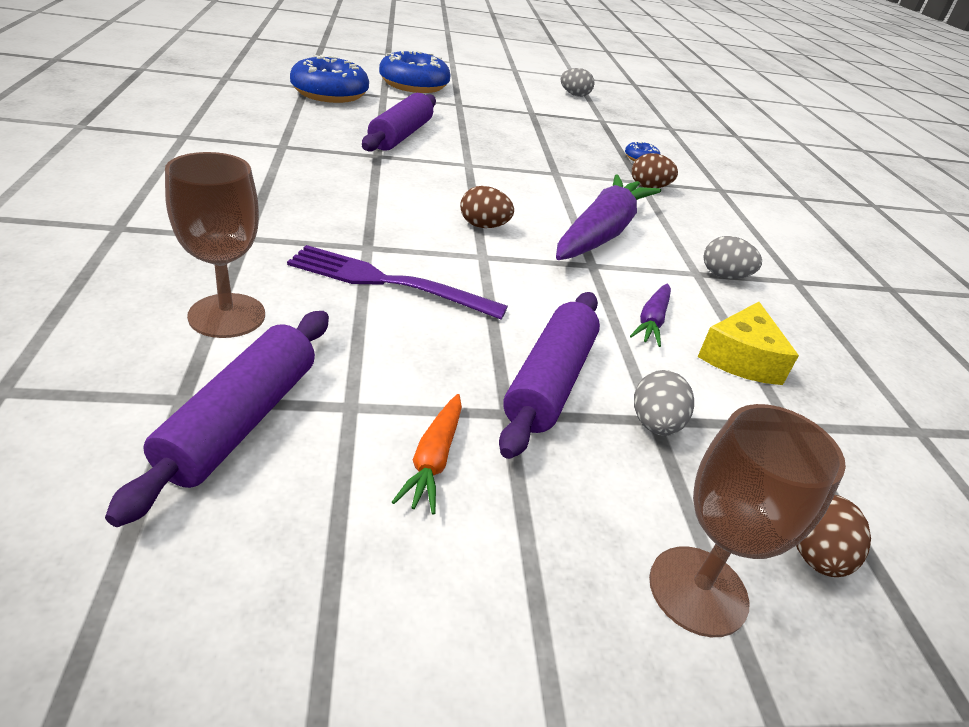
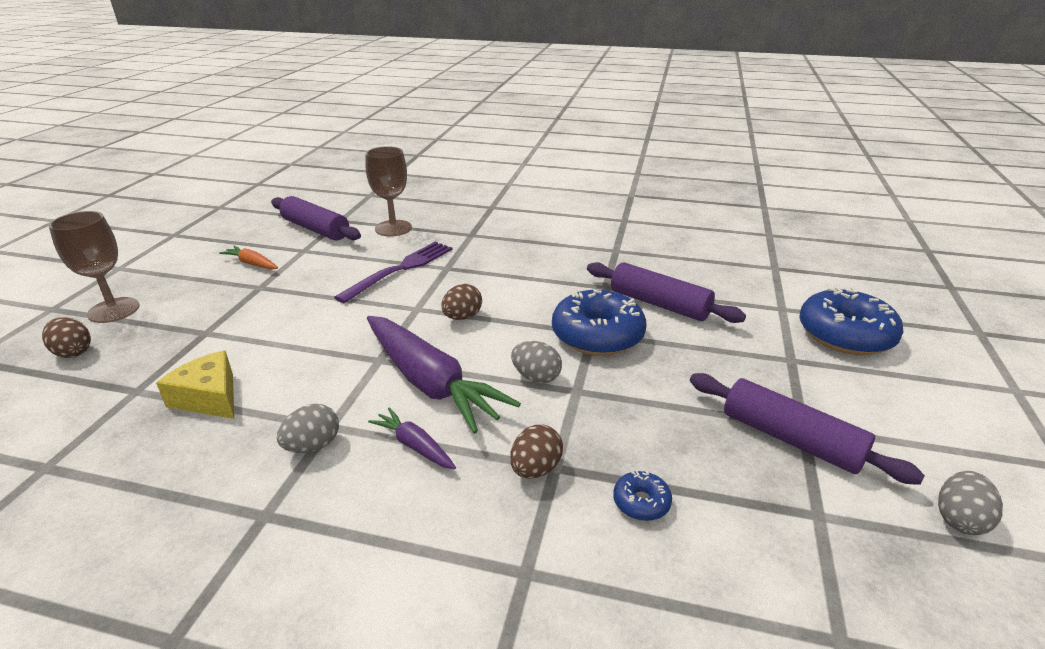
camera: 115 degrees right, 5 degrees down
blue donut [290,55,369,103] -> blue donut moved to [552,290,647,356]
purple rolling pin [499,292,600,459] -> purple rolling pin moved to [690,373,925,485]
purple carrot [630,283,671,347] -> purple carrot moved to [368,407,456,469]
grey egg [634,370,694,436] -> grey egg moved to [511,341,562,383]

